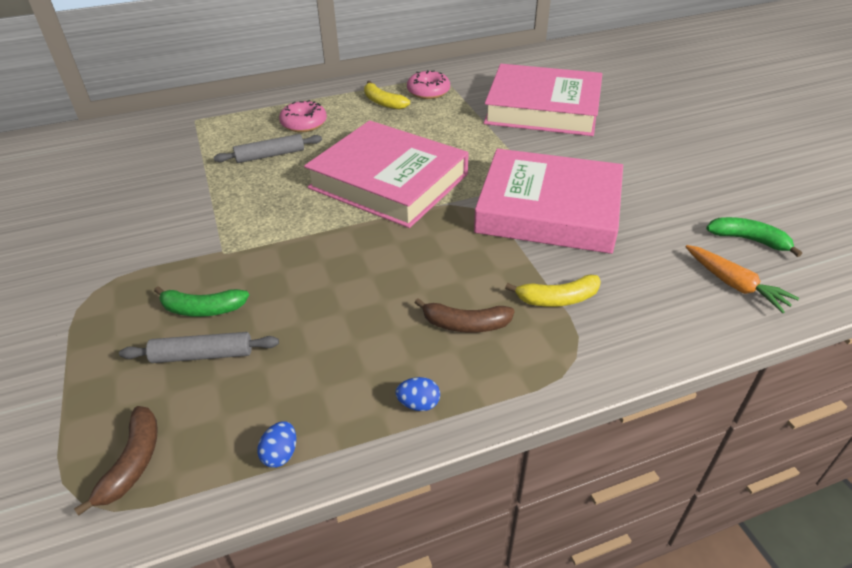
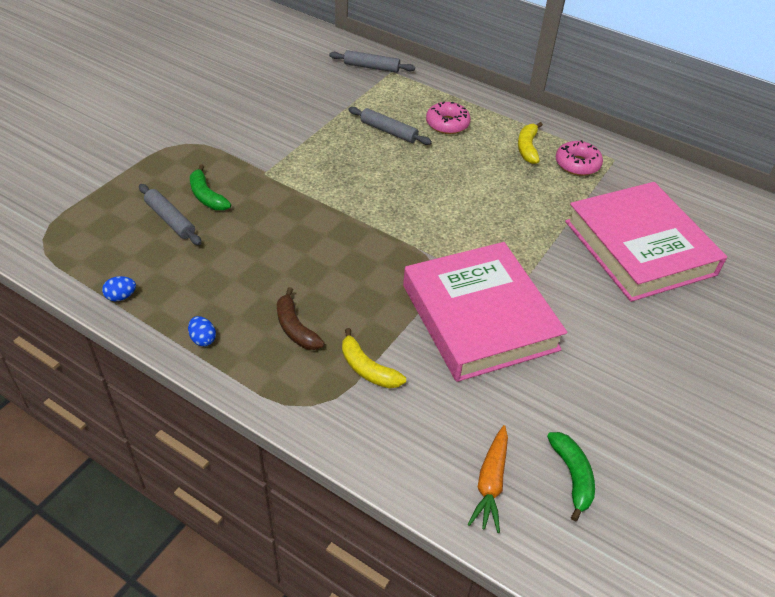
camera: 50 degrees right, 5 degrees up
brown banana [74,406,158,516] -> none
pink book [304,120,469,228] -> none
none -> grey rolling pin [329,50,415,73]

